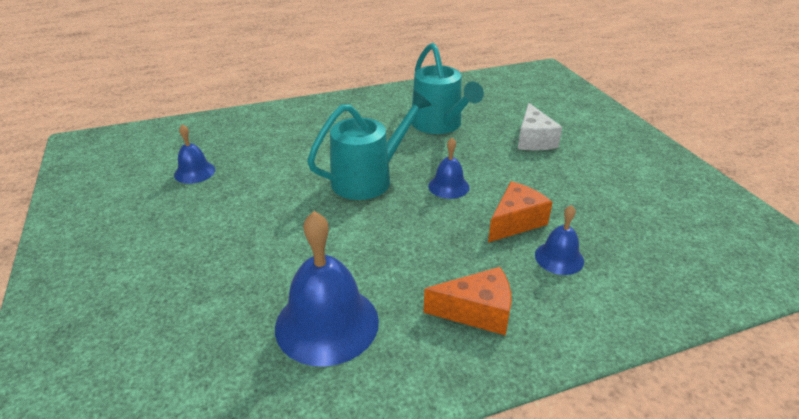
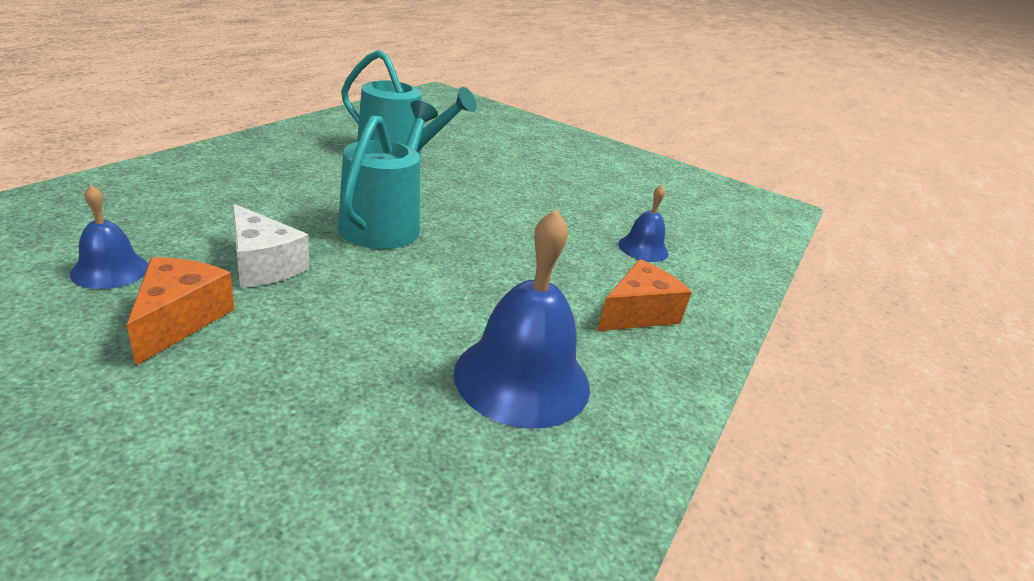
camera: 45 degrees left, 5 degrees down
blue bell [428,138,469,199] -> none
orange cheese [488,181,553,243] -> orange cheese moved to [127,257,235,365]
white cheese [518,103,562,151] -> white cheese moved to [233,203,309,288]

